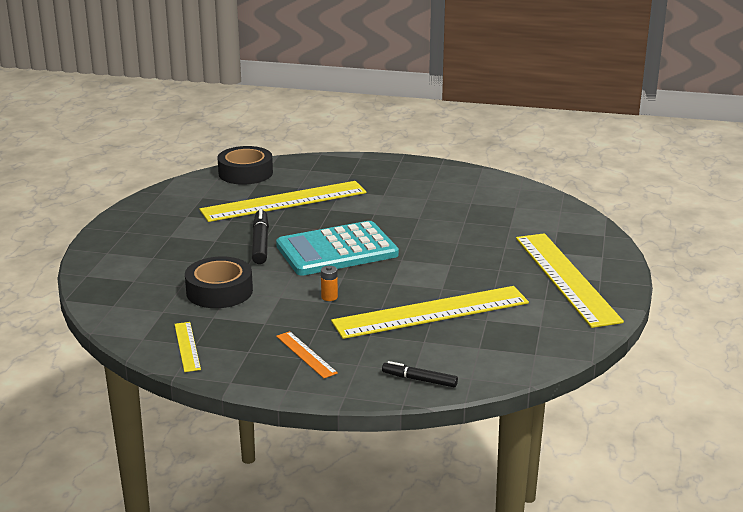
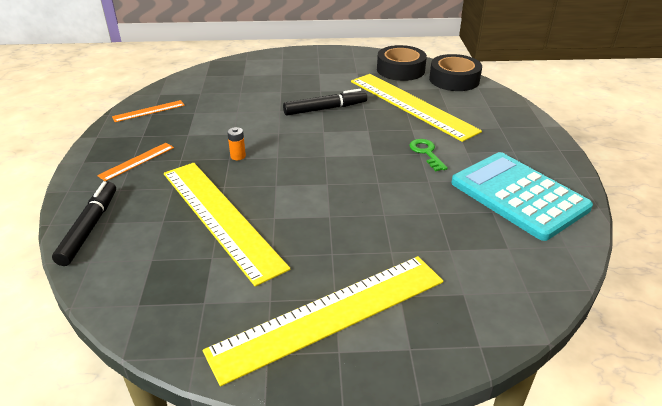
camera: 75 degrees right, 10 degrees up
yellow ruler [175,322,201,372] -> orange ruler [112,100,185,122]
black tape [185,257,253,308] -> black tape moved to [377,45,427,81]
turquoise calculator [276,221,399,276] -> turquoise calculator moved to [451,152,593,241]
black marker [382,361,458,387] -> black marker [52,181,116,266], size x1.54
none -> green key [409,139,448,172]

